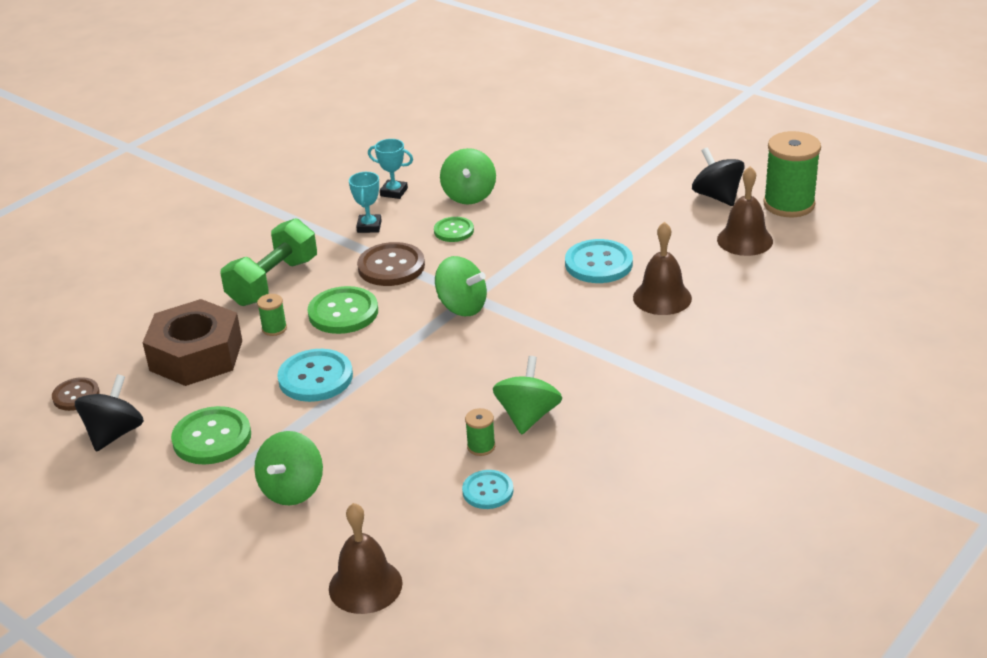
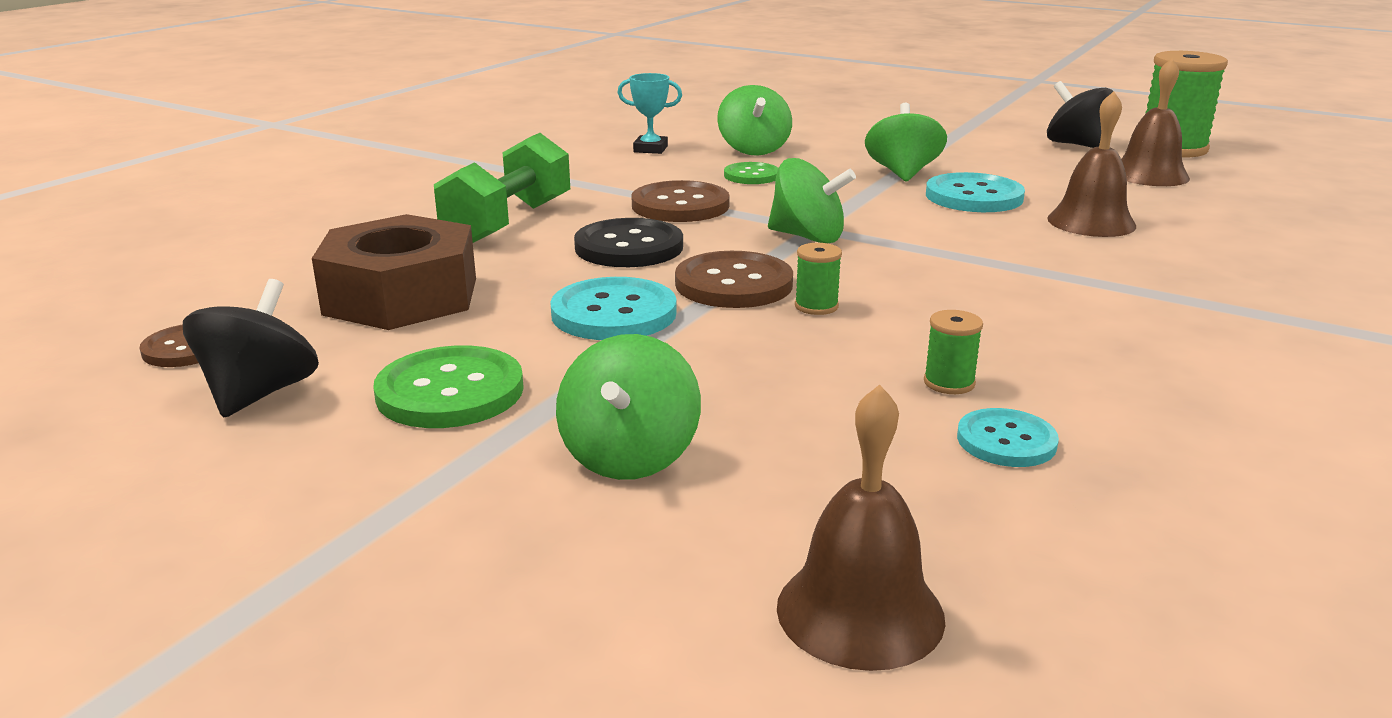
camera: 10 degrees left, 10 degrees down
green spool [257,294,287,336] -> green spool moved to [795,243,842,315]
green button [307,286,378,334] -> black button [574,218,683,267]
turquoise trophy [349,172,382,233] -> none
green spinning top [493,356,562,435] -> green spinning top moved to [865,103,947,181]
none -> brown button [675,251,793,308]

